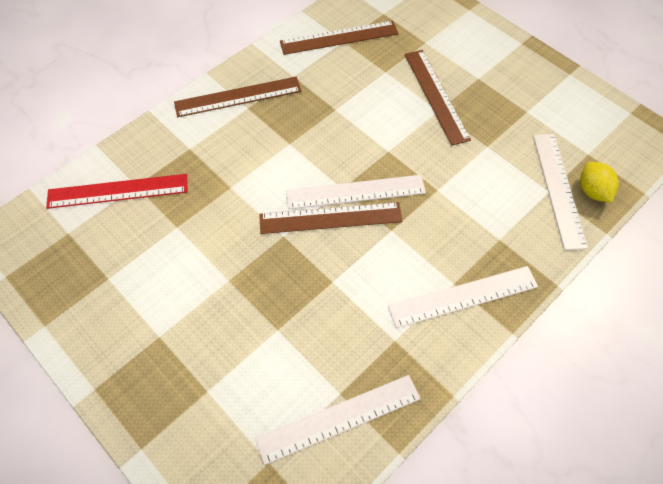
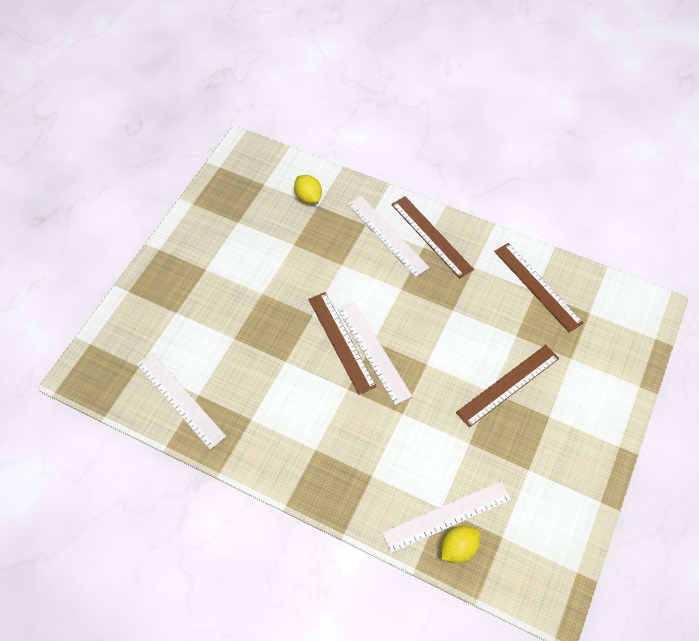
camera: 70 degrees right, 0 degrees up
red ruler [46,174,188,209] -> yellow lemon [294,175,322,204]
white ruler [388,266,538,328] -> white ruler moved to [347,196,429,277]

